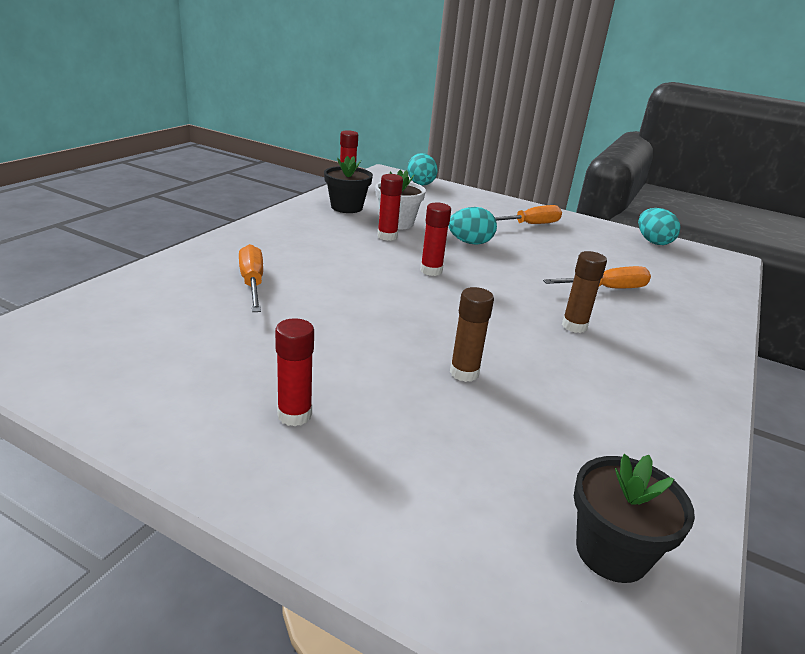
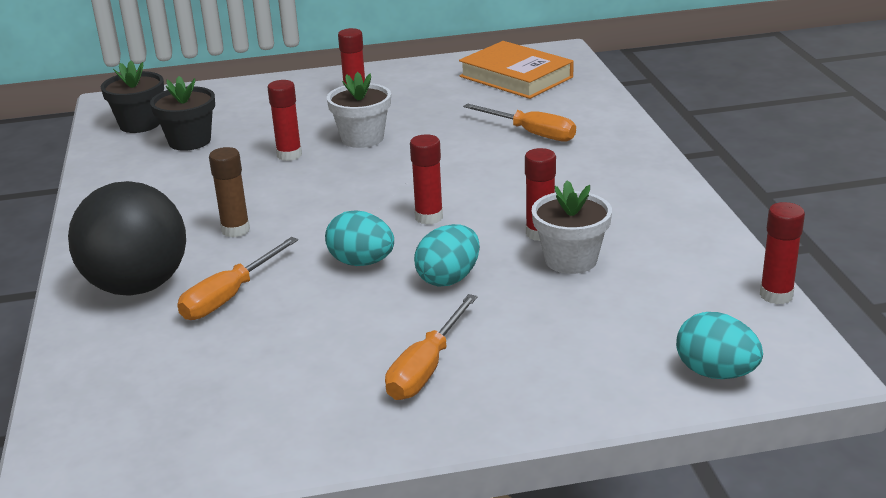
camera: 145 degrees right, 0 degrees up
black flower pot [324,156,373,213] -> black flower pot moved to [150,76,215,151]
brown glue stick [450,287,494,382] -> red glue stick [268,80,302,161]
turquoise egg [638,208,681,245] -> turquoise egg moved to [325,210,394,266]
none -> black ball [68,181,186,296]
none -> white flower pot [327,72,391,148]
none -> orange book [459,41,574,99]

